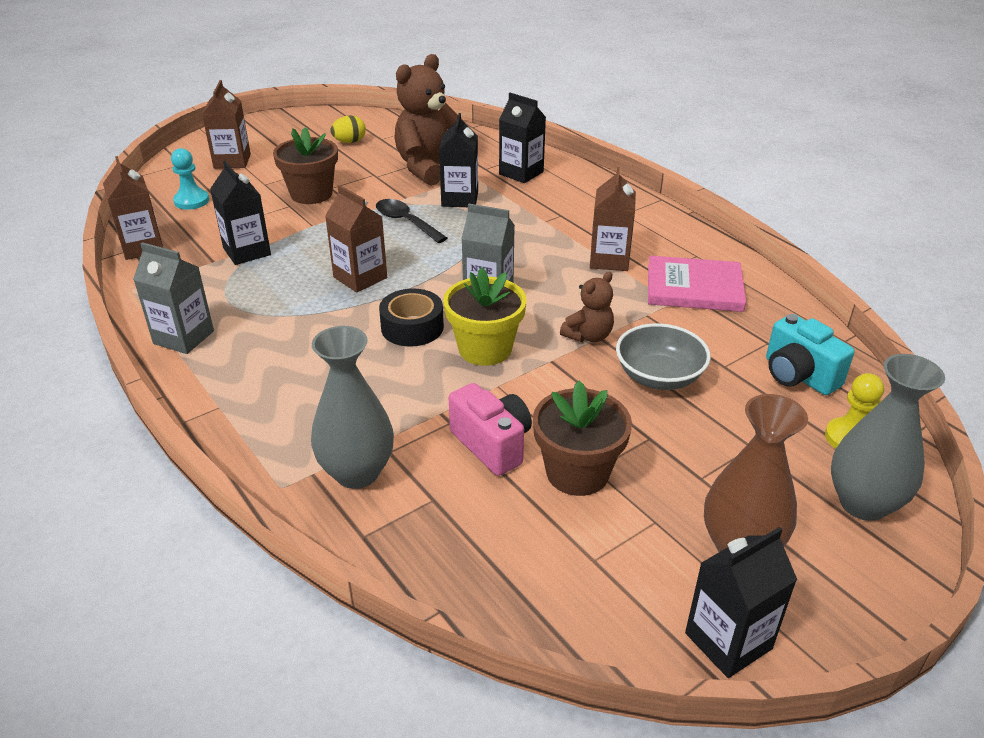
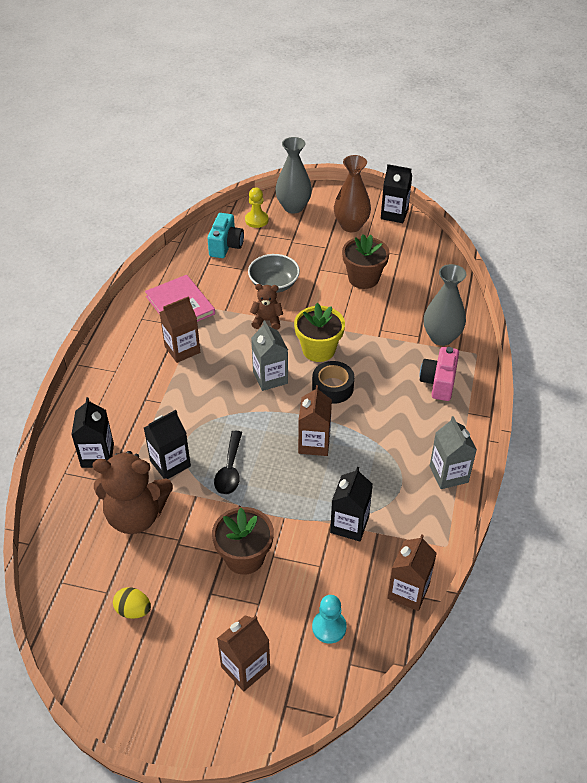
camera: 130 degrees left, 10 degrees up
pink camera [449,383,532,476] -> pink camera moved to [420,347,459,401]

